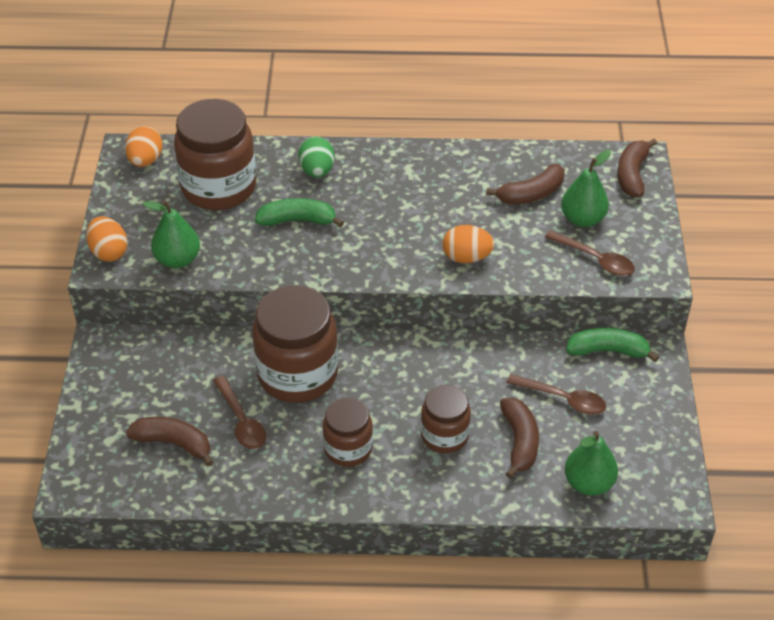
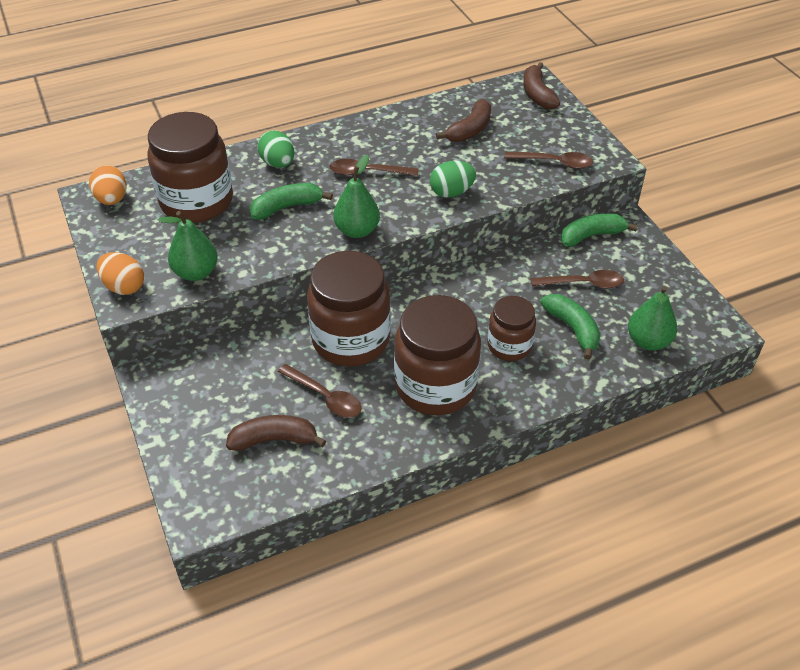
camera: 25 degrees left, 0 degrees up
brown jar [323,398,373,467] -> brown jar [394,295,481,415], size x1.75
orange egg [443,225,494,263] -> green egg [430,161,476,198]
brown banana [500,398,539,479] -> green banana [541,294,600,360]
green pear [561,150,611,227] -> green pear moved to [333,155,380,238]
none -> brown spoon [329,159,418,176]

